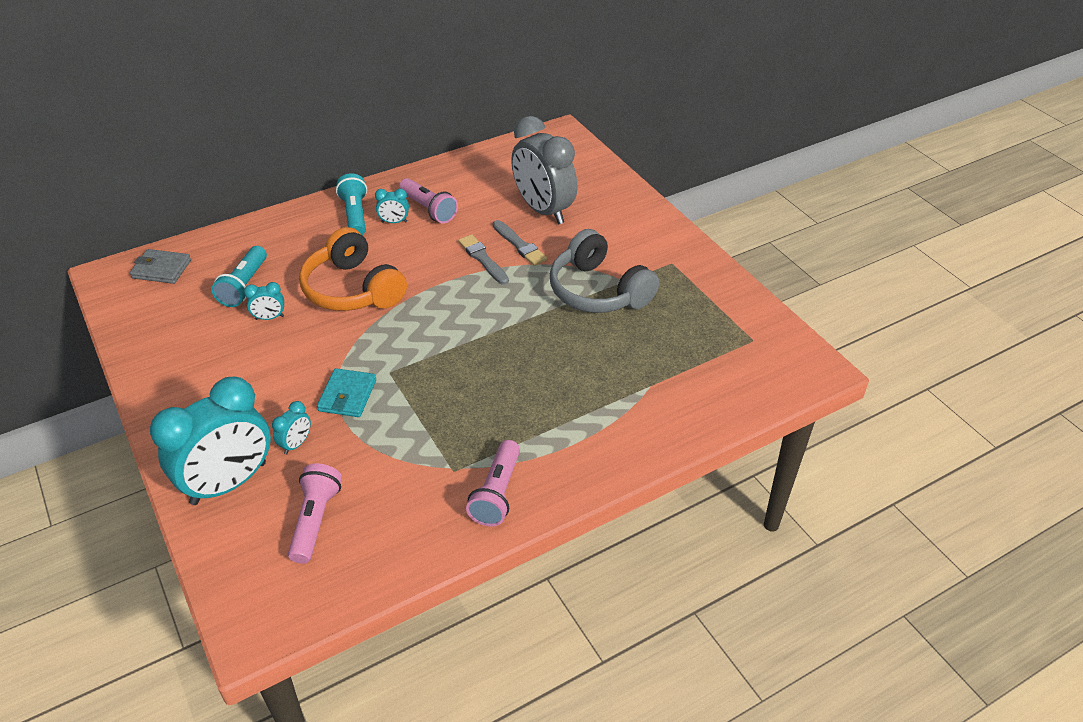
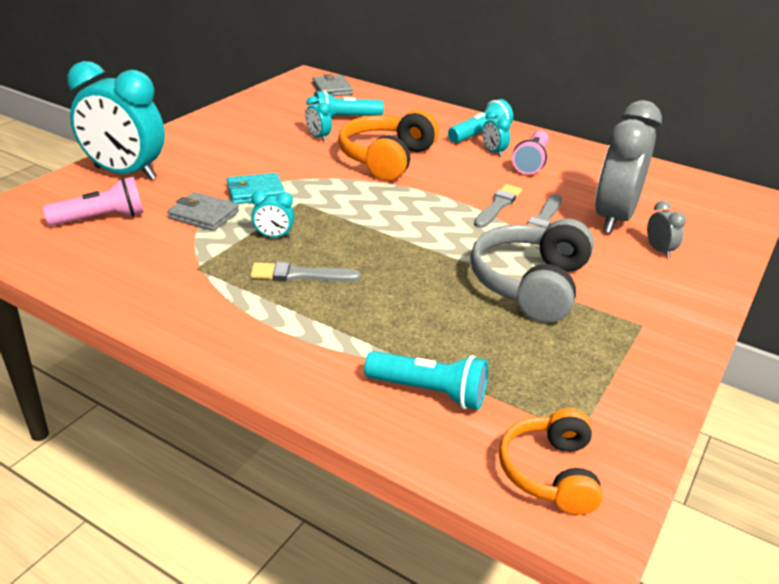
camera: 60 degrees right, 10 degrees down
turquoise clock [272,401,311,454] -> turquoise clock moved to [251,190,294,238]
pink flashlight [466,440,520,526] -> none
none -> grey wallet [167,192,239,231]
none -> grey brush [250,262,361,282]
none -> turquoise flashlight [364,351,488,410]
none -> orange headphones [499,408,603,515]
none -> grey clock [647,201,686,258]

